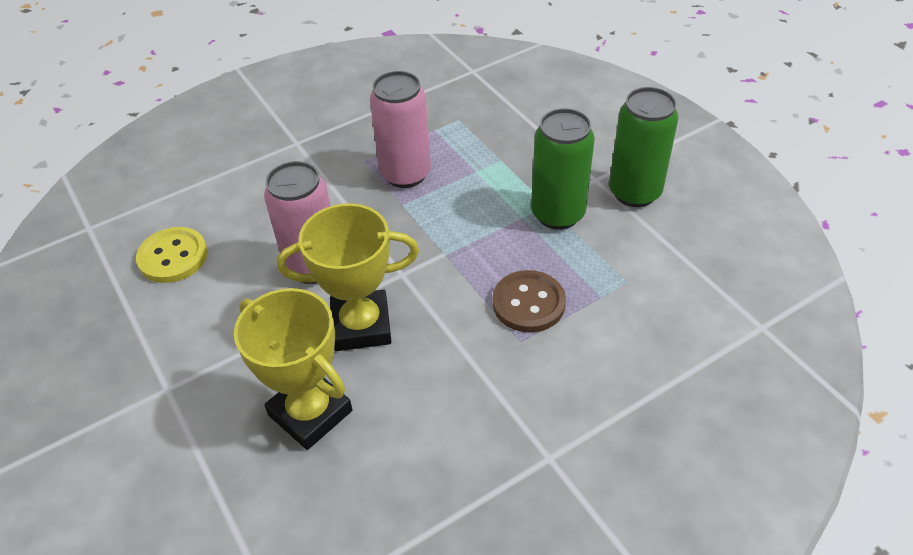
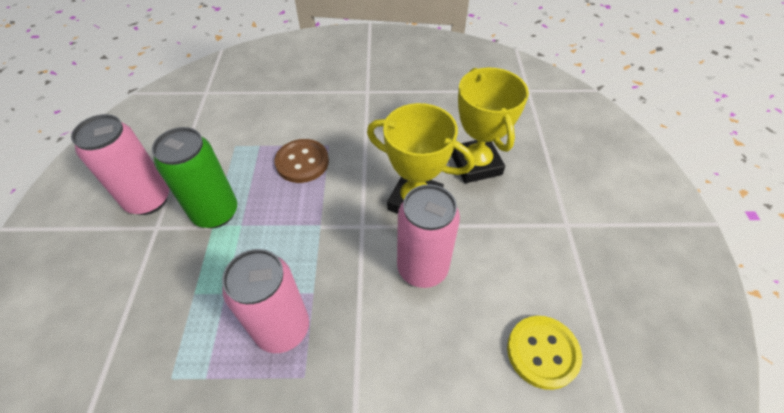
camera: 150 degrees left, 5 degrees up
green can [609,87,679,207] -> pink can [71,114,169,215]

